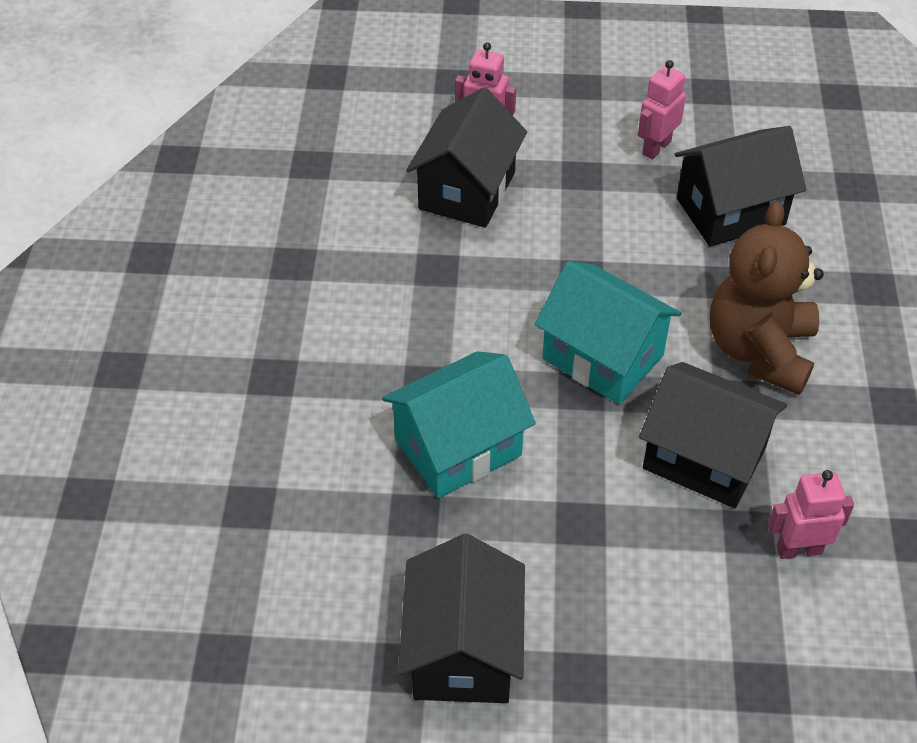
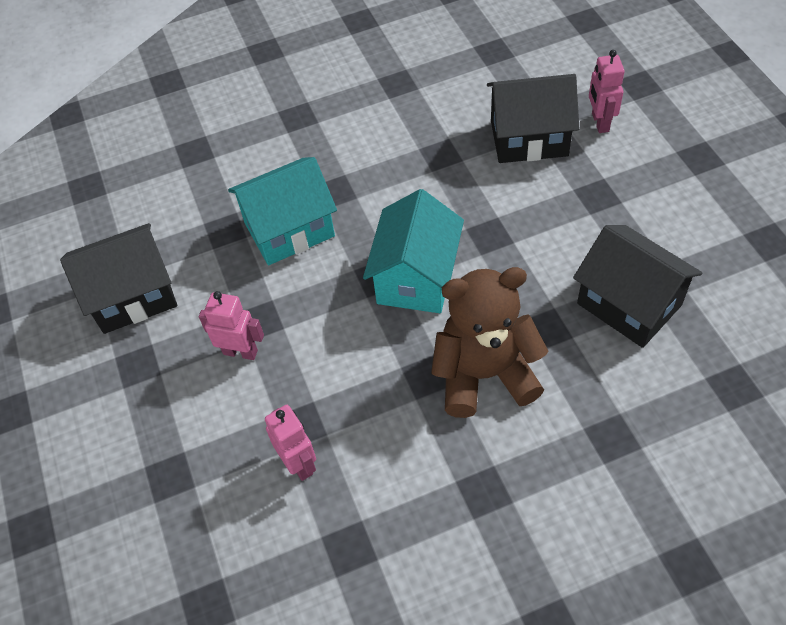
camera: 70 degrees right, 5 degrees up
turquoise house [382,351,536,499] -> turquoise house turned 60 degrees counterclockwise [228,157,337,265]
pink robot [638,60,686,159] -> pink robot moved to [199,291,264,360]
black house [639,362,787,508] -> none

